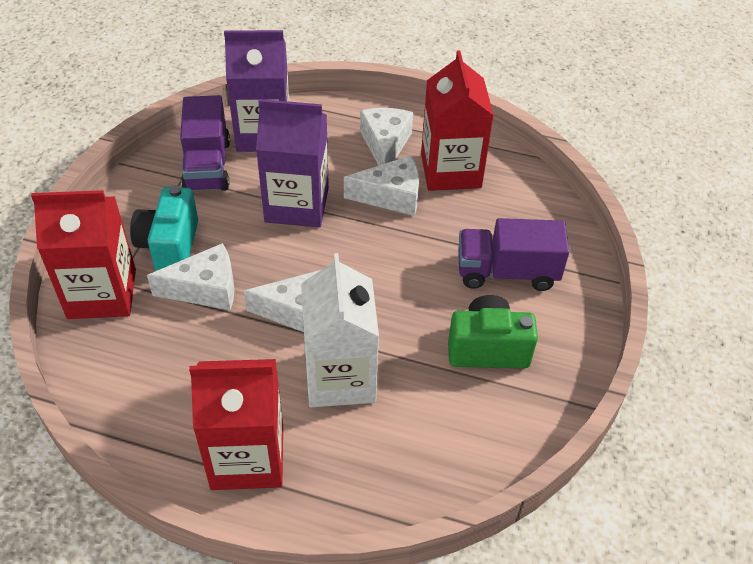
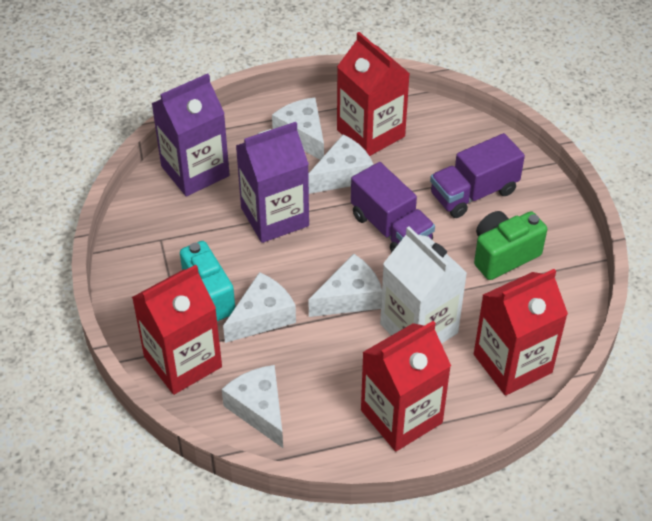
camera: 30 degrees left, 0 degrees up
purple truck [180,95,230,191] -> purple truck moved to [351,162,435,253]
none -> white cheese [222,365,283,448]
none -> red carton [474,269,568,396]

